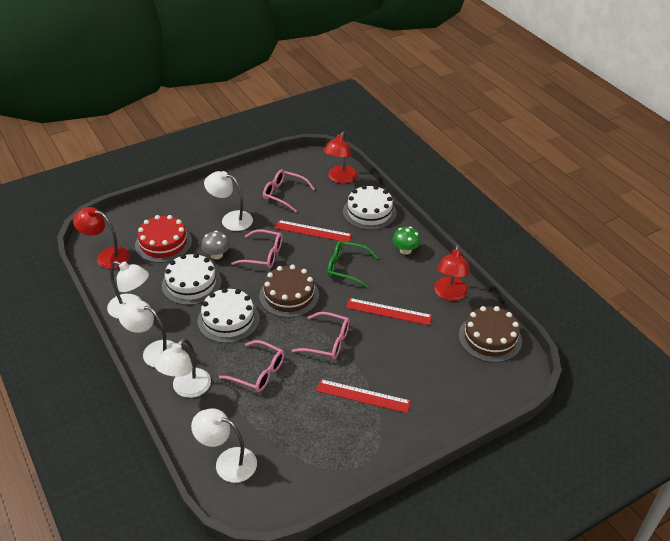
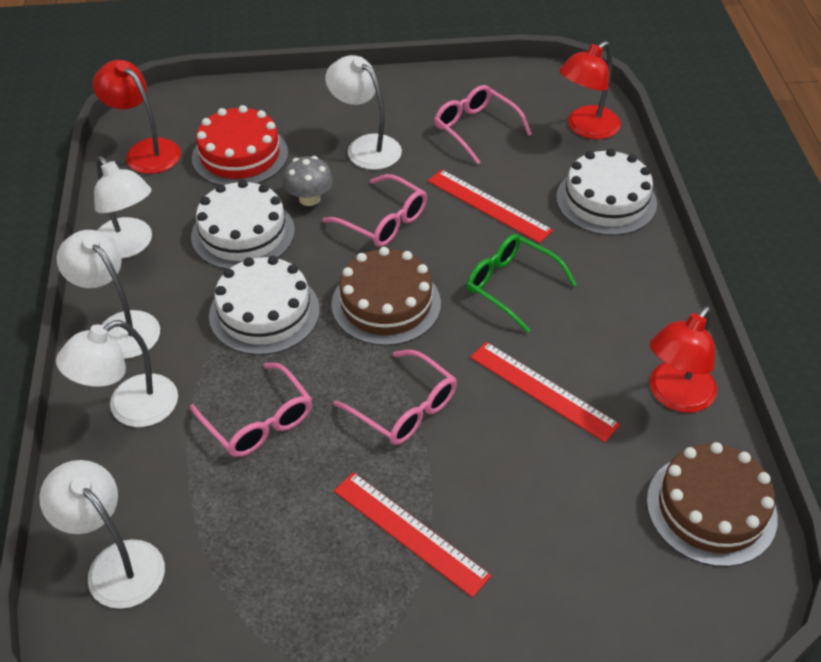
camera: 25 degrees right, 5 degrees up
green mushroom [393,227,421,255] -> none

